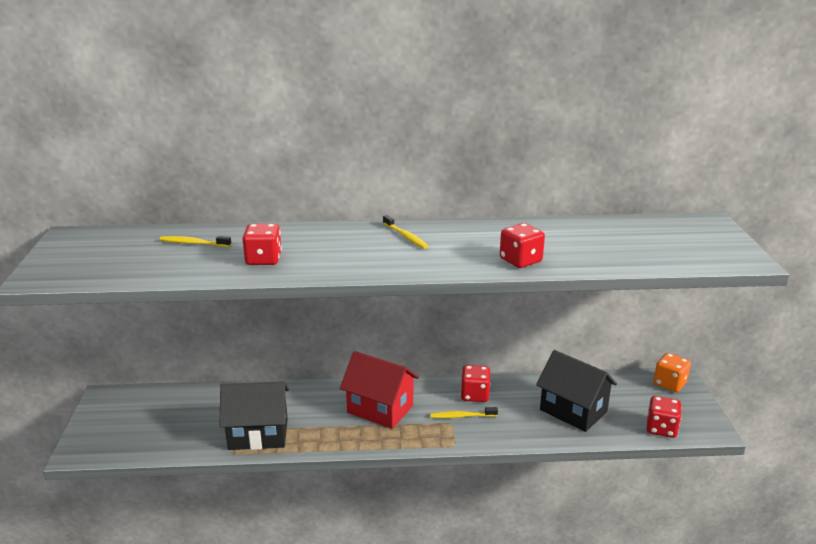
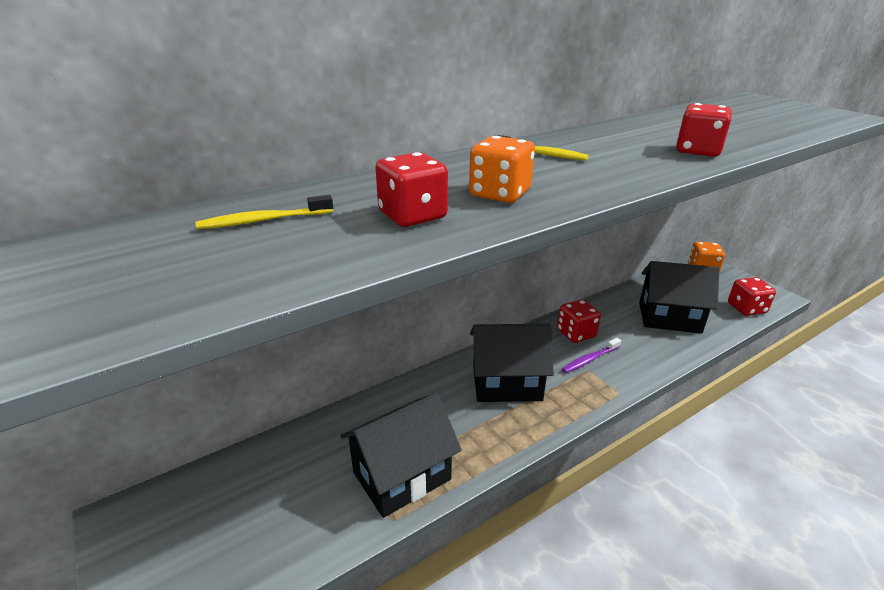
camera: 30 degrees left, 5 degrees up
red house [340,351,419,429] -> black house [470,324,554,402]
yellow toothbrush [430,407,498,418] -> purple toothbrush [562,338,621,373]
none -> orange dice [469,136,535,203]

